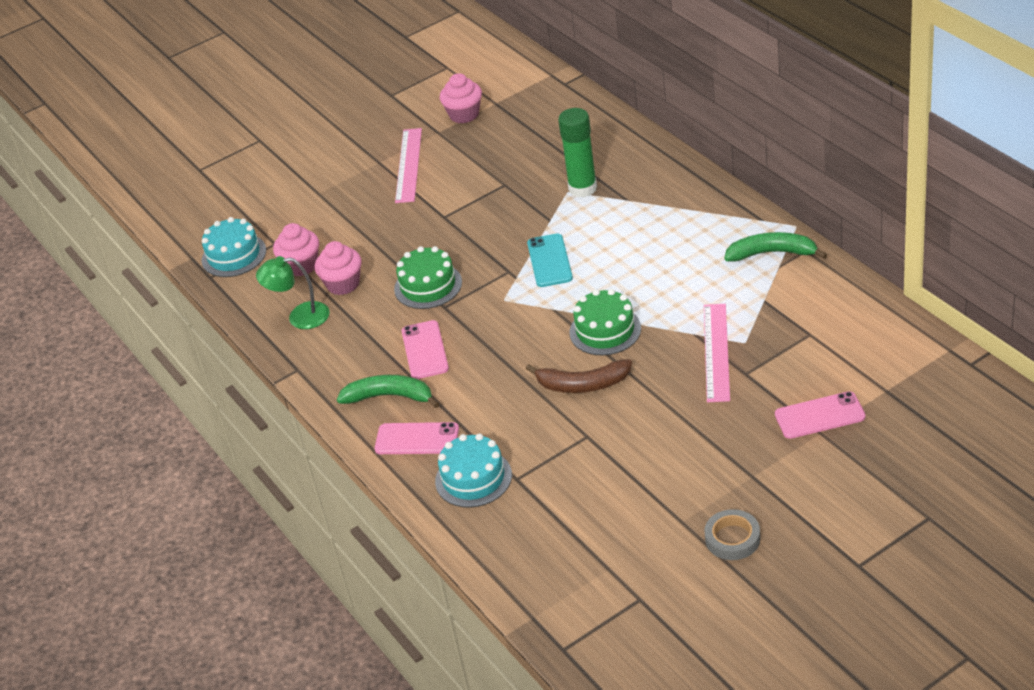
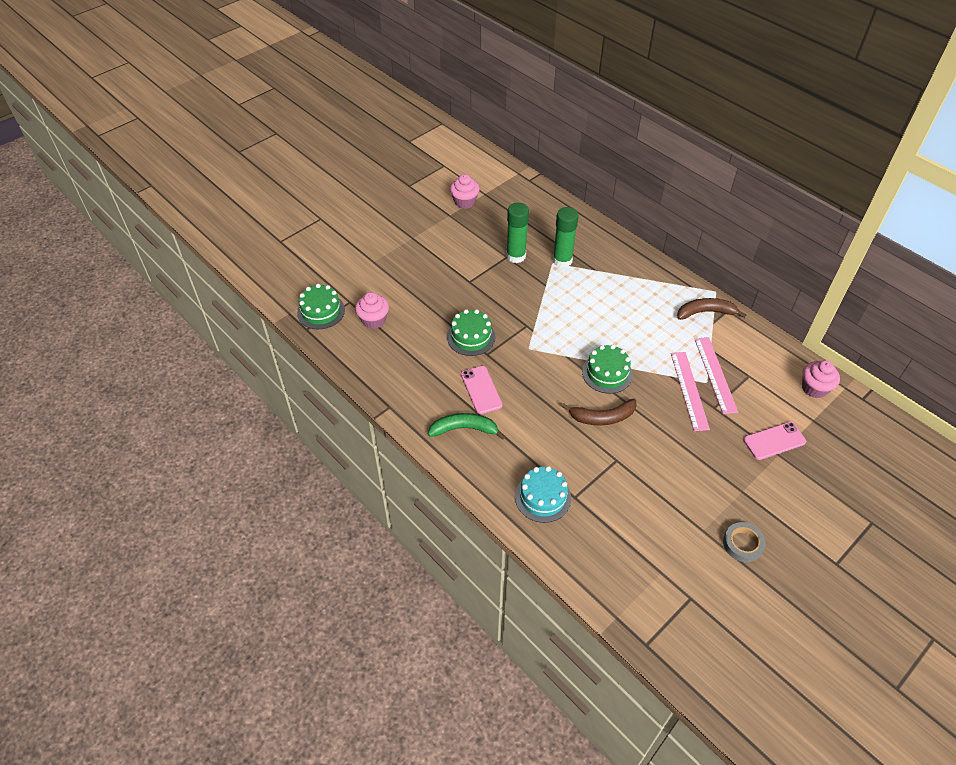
camera: 15 degrees left, 10 degrees up
turquoise cake [202,217,266,277] -> green cake [297,284,345,329]
green lamp [256,256,330,329] -> none
pink cupcake [315,241,362,295] -> pink cupcake moved to [802,360,840,398]
pink phone [375,422,459,454] -> none
pink ruler [395,128,422,203] -> pink ruler moved to [695,337,738,414]
turquoise phone [527,233,573,287] -> none
green banana [724,232,827,262] -> brown banana [677,298,746,320]
none -> green glue stick [506,203,529,263]

